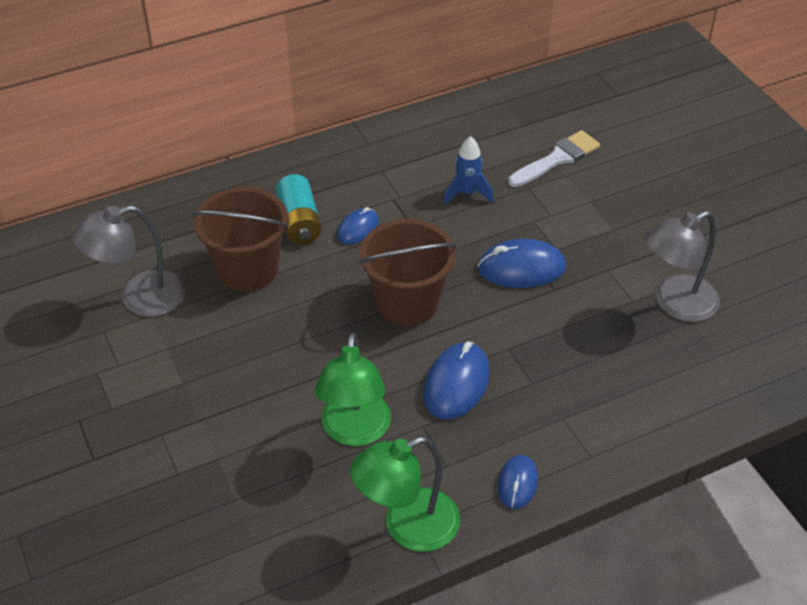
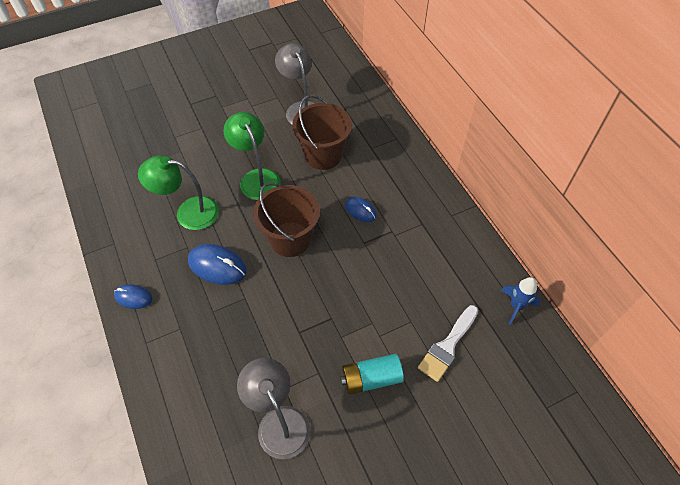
camera: 90 degrees right, 10 degrees up
turquoise battery [276,174,321,244] -> turquoise battery moved to [340,354,404,395]
green lamp [350,437,460,552] -> green lamp moved to [223,112,281,200]
blue rocket [444,136,494,205] -> blue rocket moved to [501,277,540,325]
blue mouse [477,239,566,288] -> none
white brush [508,130,600,187] -> white brush turned 75 degrees clockwise [418,305,478,382]

